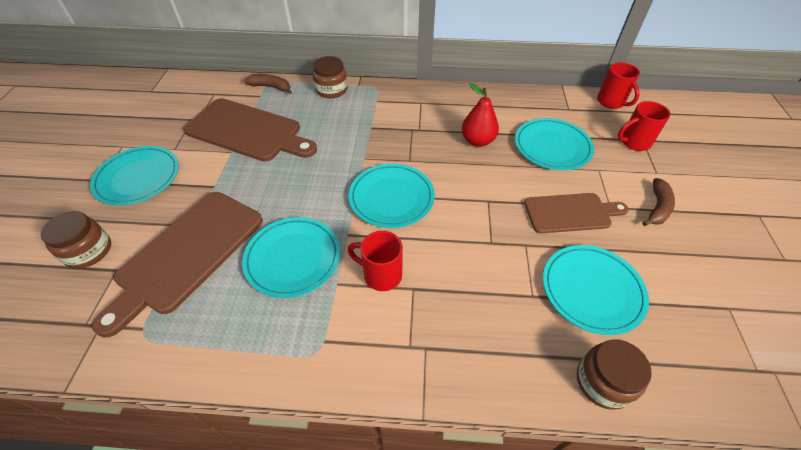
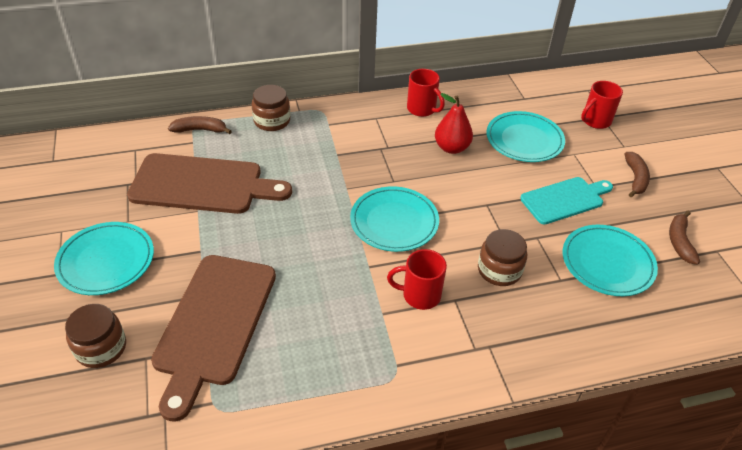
camera: 20 degrees left, 5 degrees down
turquoise plate [242,217,340,298] -> none
brown cutting board [524,193,629,234] -> turquoise cutting board [520,177,613,224]
brown jar [577,339,652,410] -> brown jar moved to [478,229,527,286]
red mug [597,62,640,109] -> red mug moved to [407,69,445,117]
none -> brown banana [669,211,700,265]

